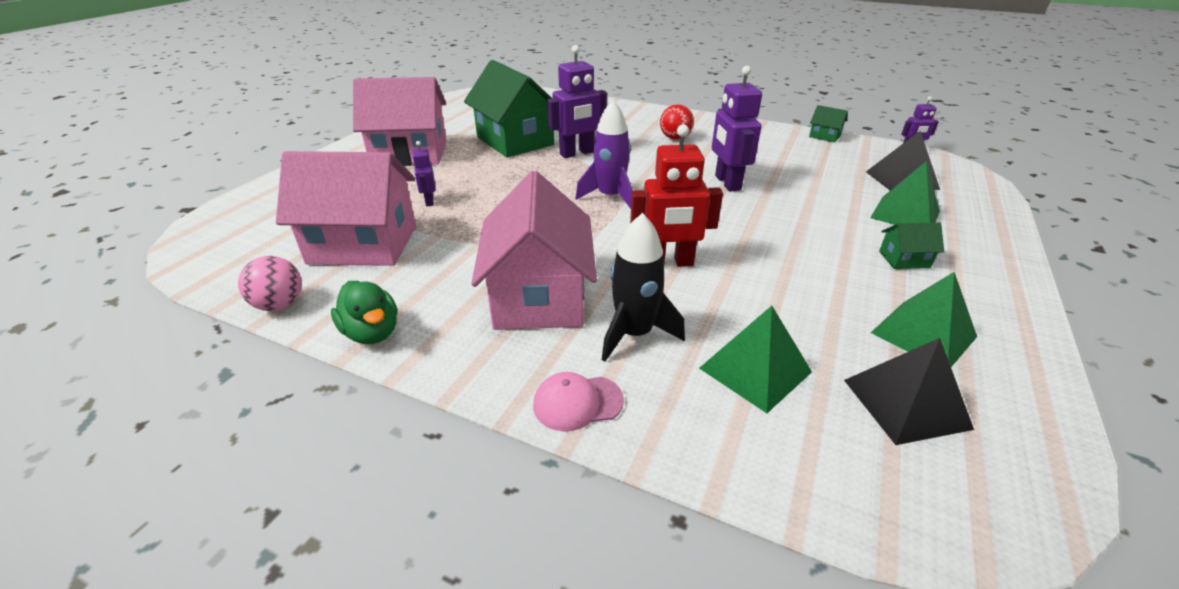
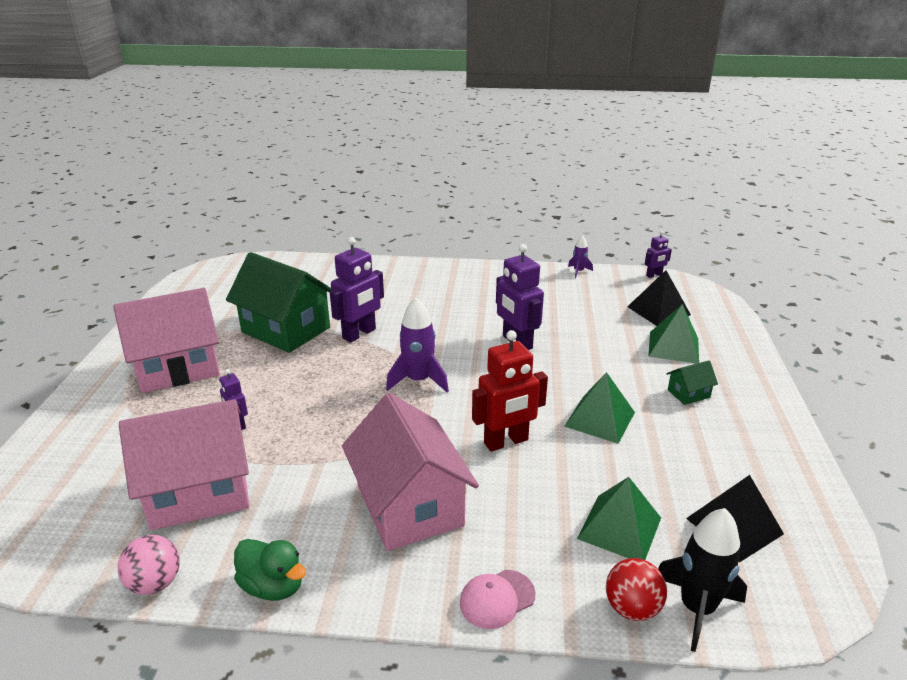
camera: 20 degrees left, 5 degrees down
black rocket [602,213,685,362] -> black rocket moved to [658,508,747,652]
red ball [660,104,694,140] -> red ball moved to [606,558,667,621]
green house [809,105,848,142] -> purple rocket [568,235,593,278]
green pyramid [871,272,977,367] -> green pyramid moved to [564,372,635,444]

